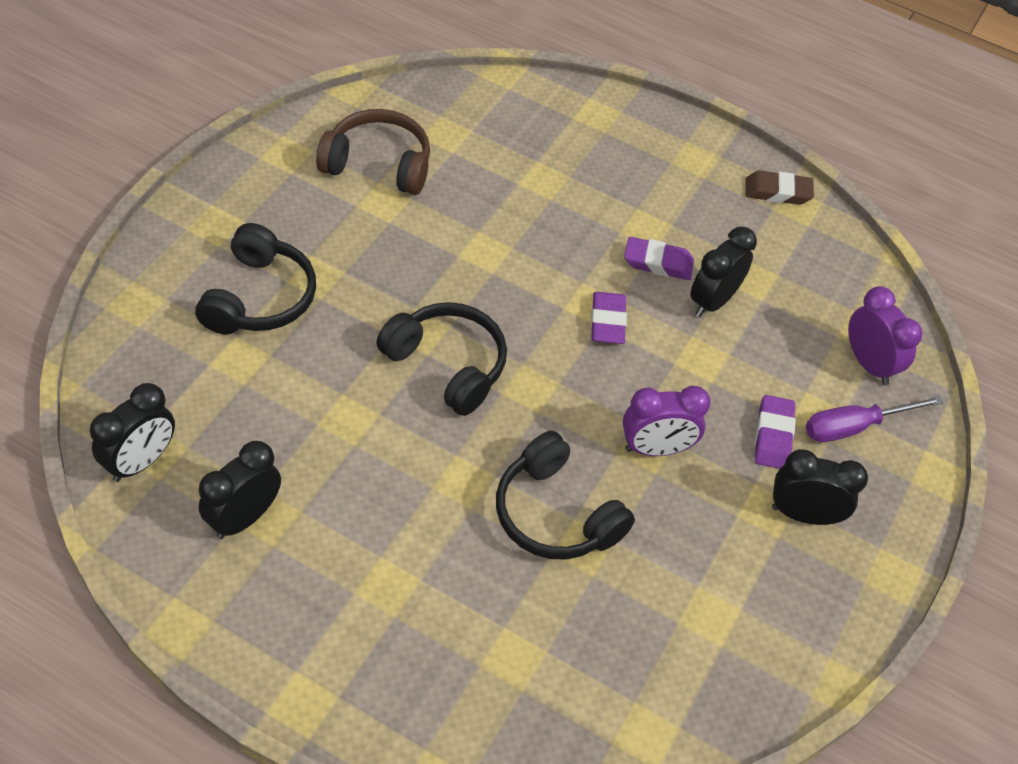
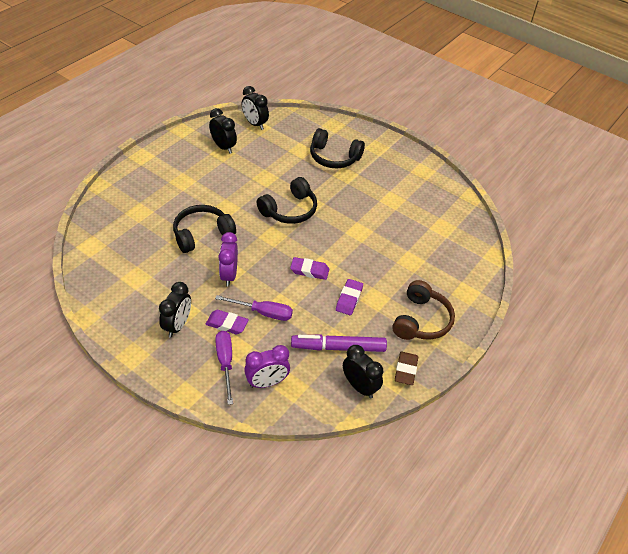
camera: 100 degrees right, 5 degrees down
brown headphones [316,109,430,195] -> brown headphones moved to [392,280,455,340]
black clock [690,227,757,317] -> black clock moved to [343,345,383,399]
none -> purple screwdriver [215,295,293,321]
none -> purple marker [291,334,387,352]

